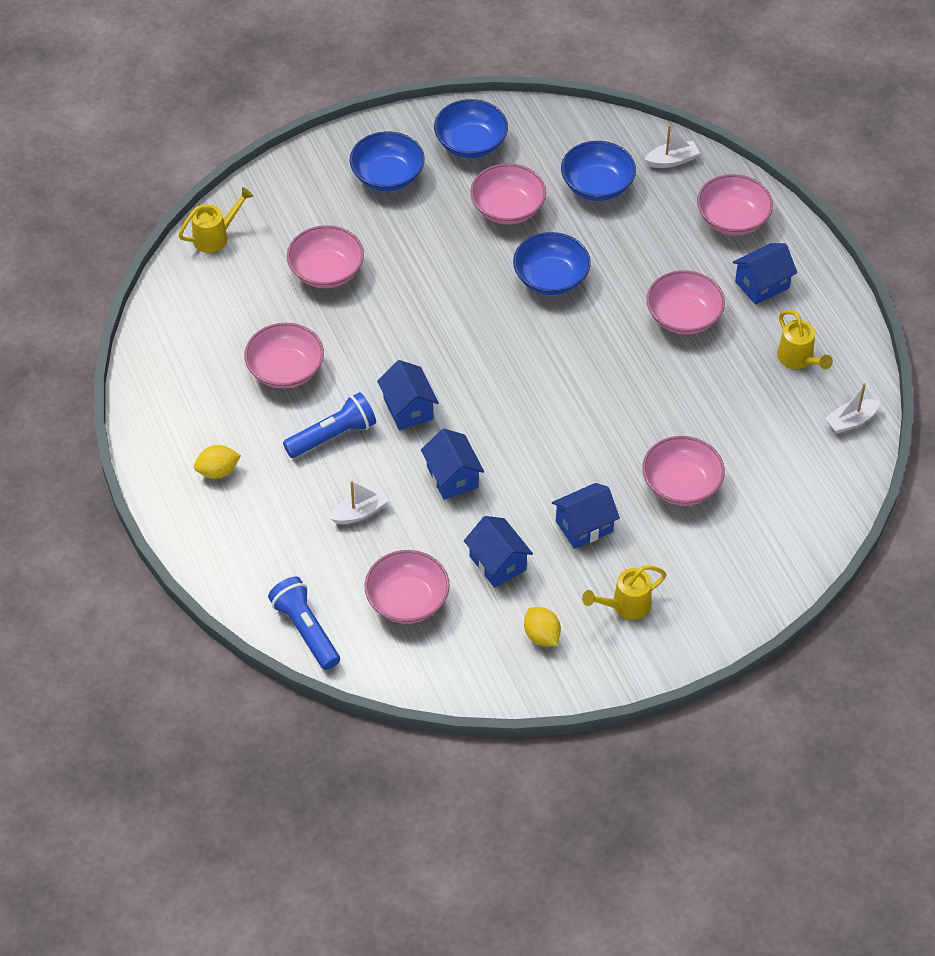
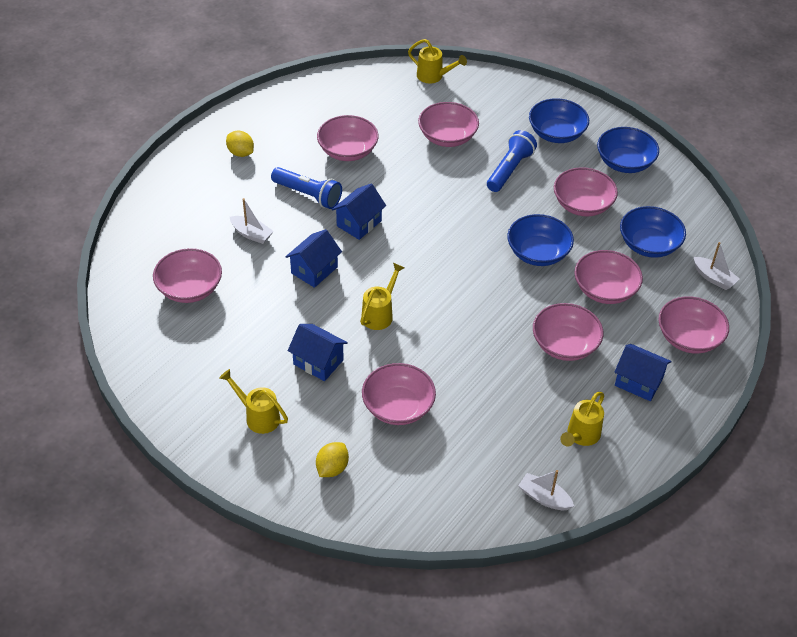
camera: 60 degrees right, 5 degrees down
blue flashlight [268,577,340,670] -> blue flashlight moved to [487,130,537,192]
blue house [464,516,533,588] -> none
yellow lemon [524,607,561,646] -> yellow lemon moved to [316,442,349,477]
none -> yellow watering can [360,263,405,330]
none -> pink bowl [574,250,643,304]

